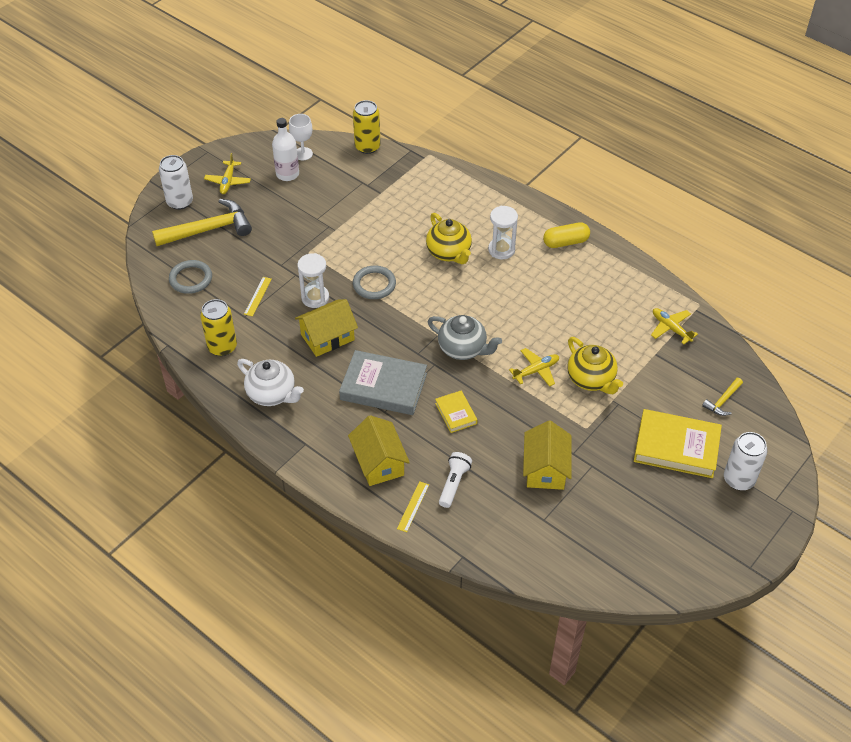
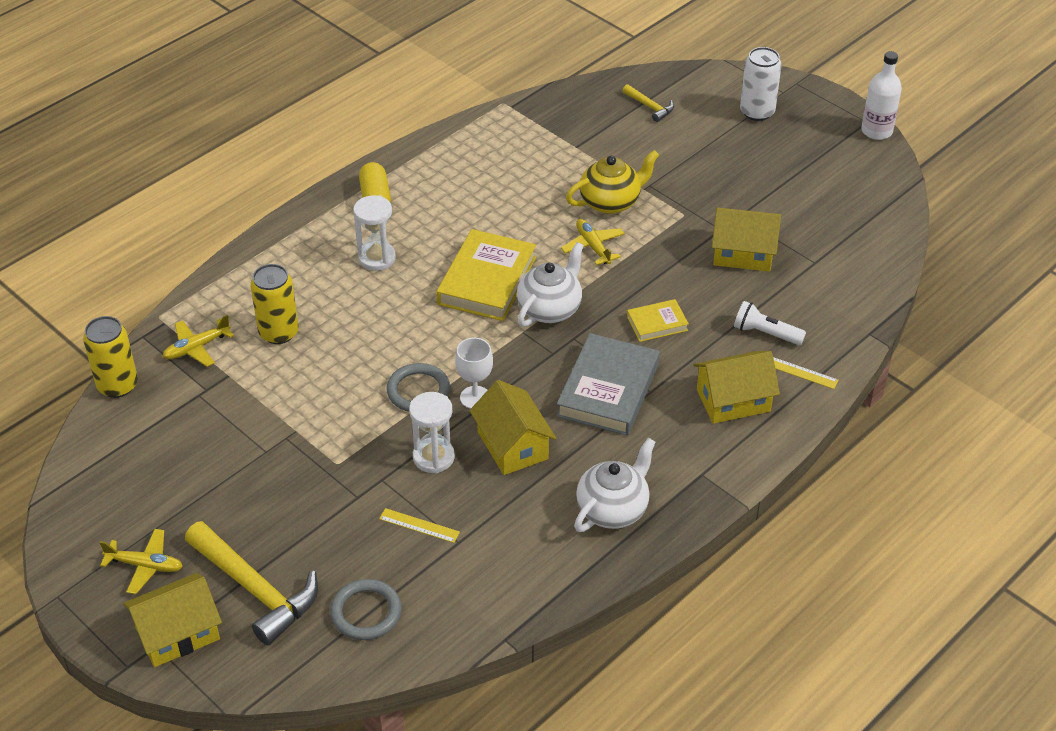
camera: 85 degrees left, 5 degrees down
yellow hammer [152,199,252,246] -> yellow hammer turned 150 degrees clockwise [185,521,318,646]
white can [159,155,193,210] -> yellow house [123,573,222,667]
yellow can [200,299,237,356] -> yellow can moved to [250,264,299,344]
white bottle [272,118,299,181] -> white bottle moved to [861,51,902,140]
white goblet [289,114,313,160] -> white goblet moved to [455,338,493,409]
yellow teapot [426,213,472,264] -> none
grey teapot [427,315,502,360] -> white teapot [517,242,584,327]
yellow book [634,409,722,478] -> yellow book moved to [436,229,536,321]
yellow plane [651,308,698,345] -> yellow plane moved to [163,315,234,367]

